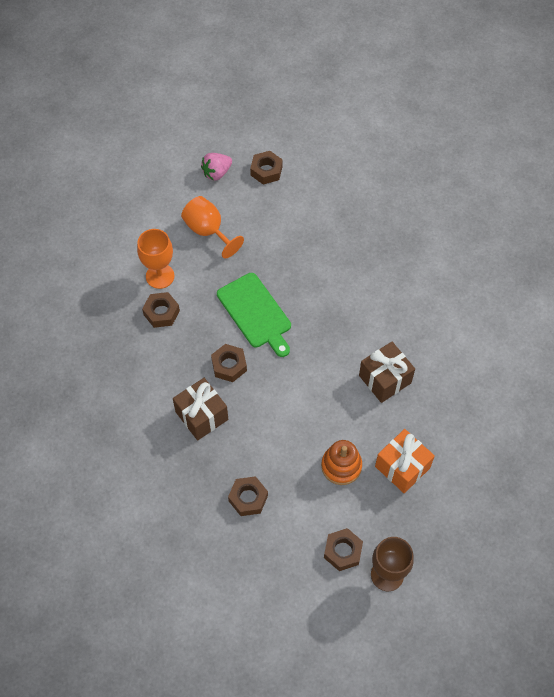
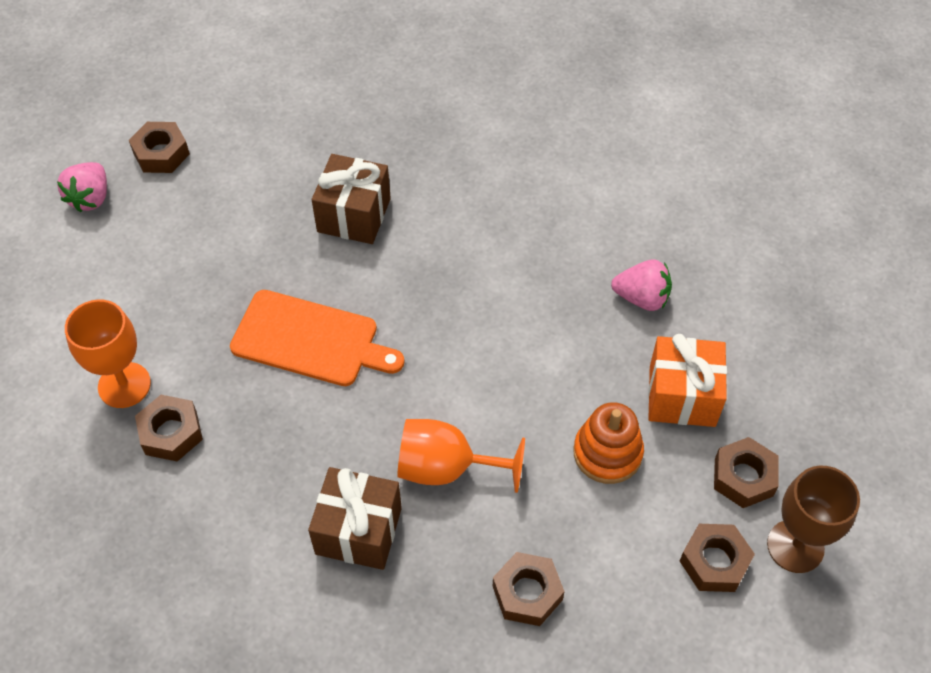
camera: 40 degrees left, 5 degrees down
orange goblet [181,196,244,259] -> orange goblet moved to [397,419,525,493]
brown nut [211,344,247,382] -> brown nut moved to [714,437,779,508]
green cutting board [217,273,291,357] -> orange cutting board [230,290,404,386]
brown gift [359,342,415,403] -> brown gift moved to [312,154,391,244]
none -> pink strawberry [611,259,672,311]

